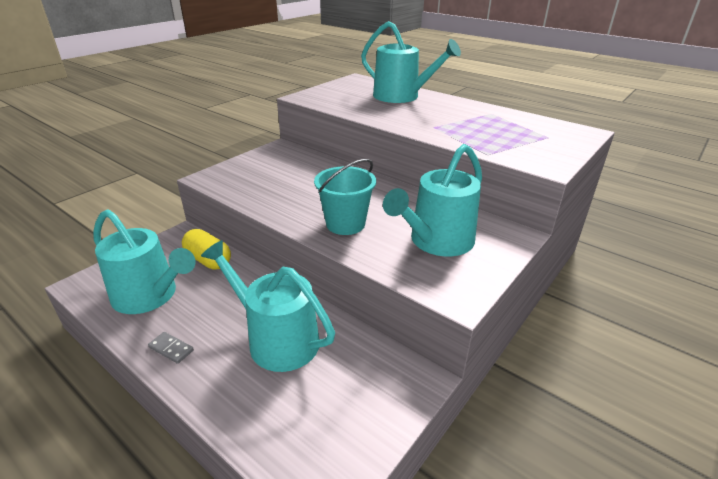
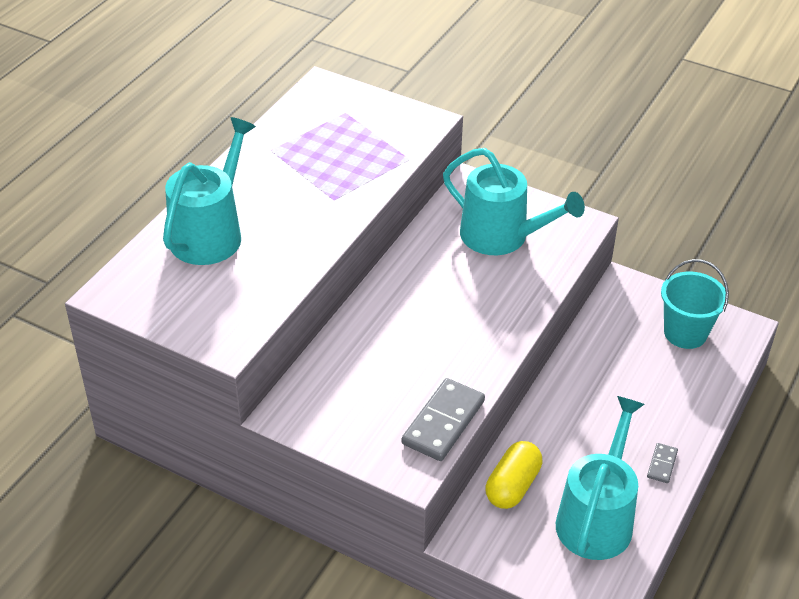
camera: 100 degrees left, 10 degrees up
turquoise watering can [201,240,335,372] -> none
turquoise bucket [314,159,376,235] -> turquoise bucket moved to [661,259,729,349]
none -> grey domino [402,378,485,461]

